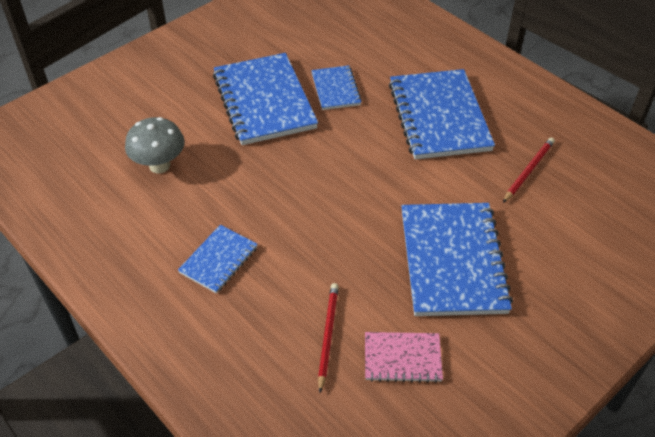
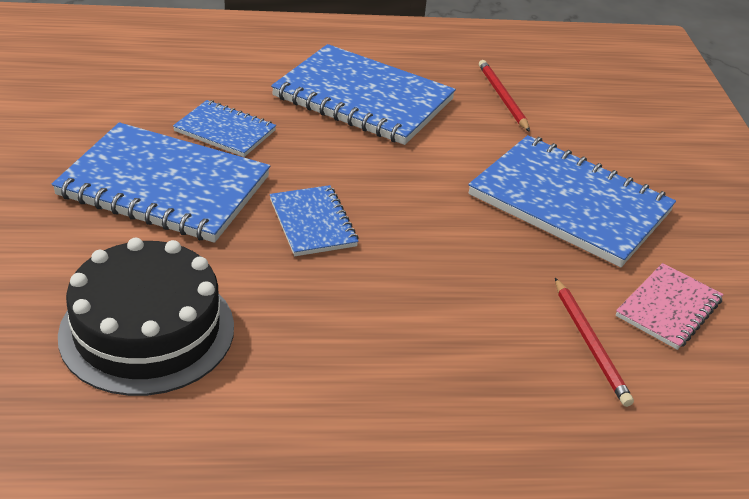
camera: 55 degrees left, 10 degrees down
grey mushroom [125,117,185,173] -> black cake [58,238,234,396]
blue notebook [178,225,258,293] -> blue notebook moved to [270,185,359,256]
red pencil [318,283,339,393] -> red pencil turned 150 degrees counterclockwise [555,278,634,407]

